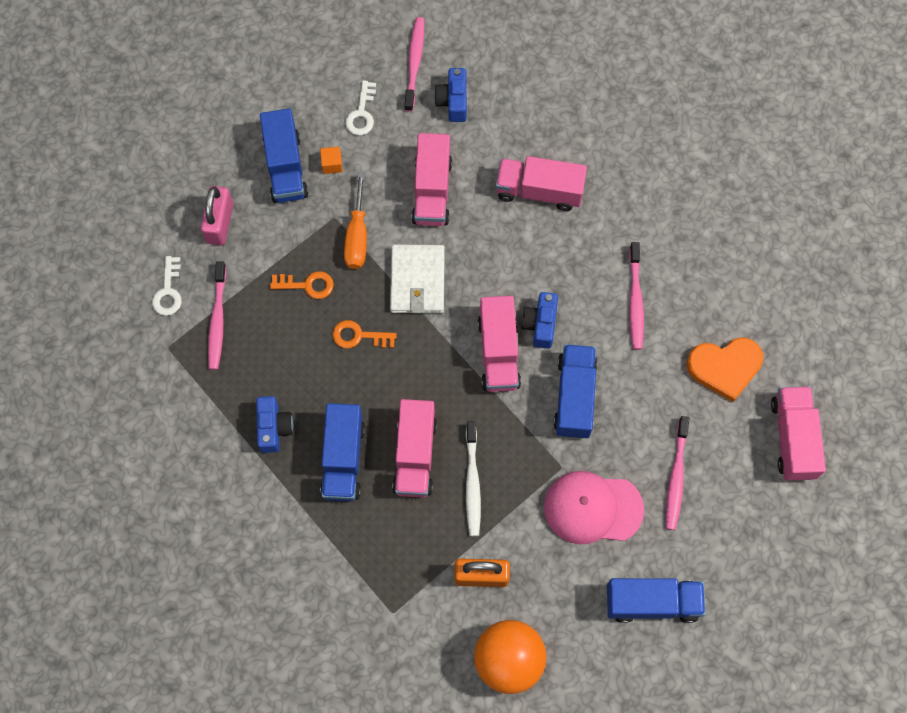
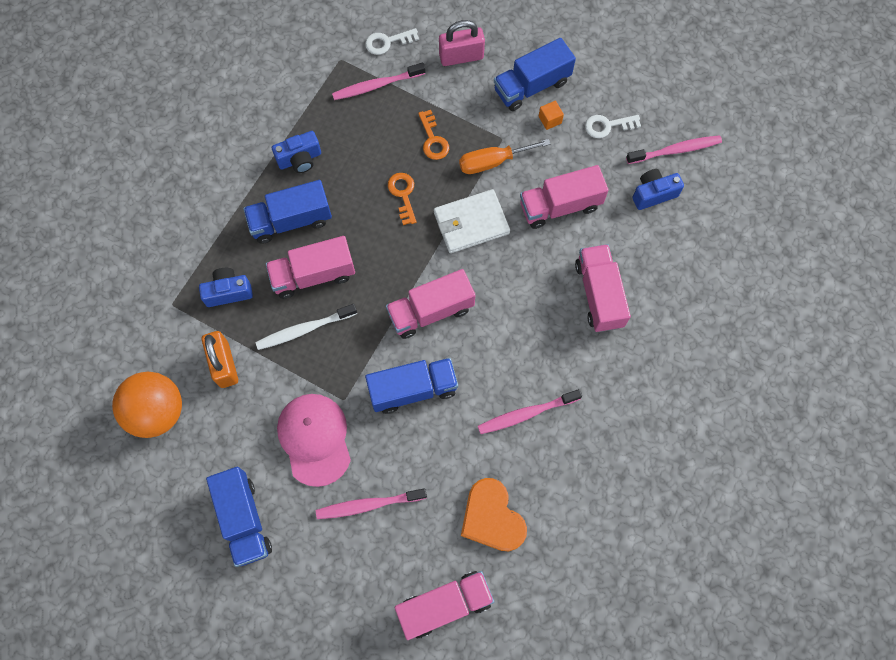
camera: 70 degrees right, 0 degrees up
blue camera [521,292,558,349] -> blue camera moved to [199,268,253,307]

